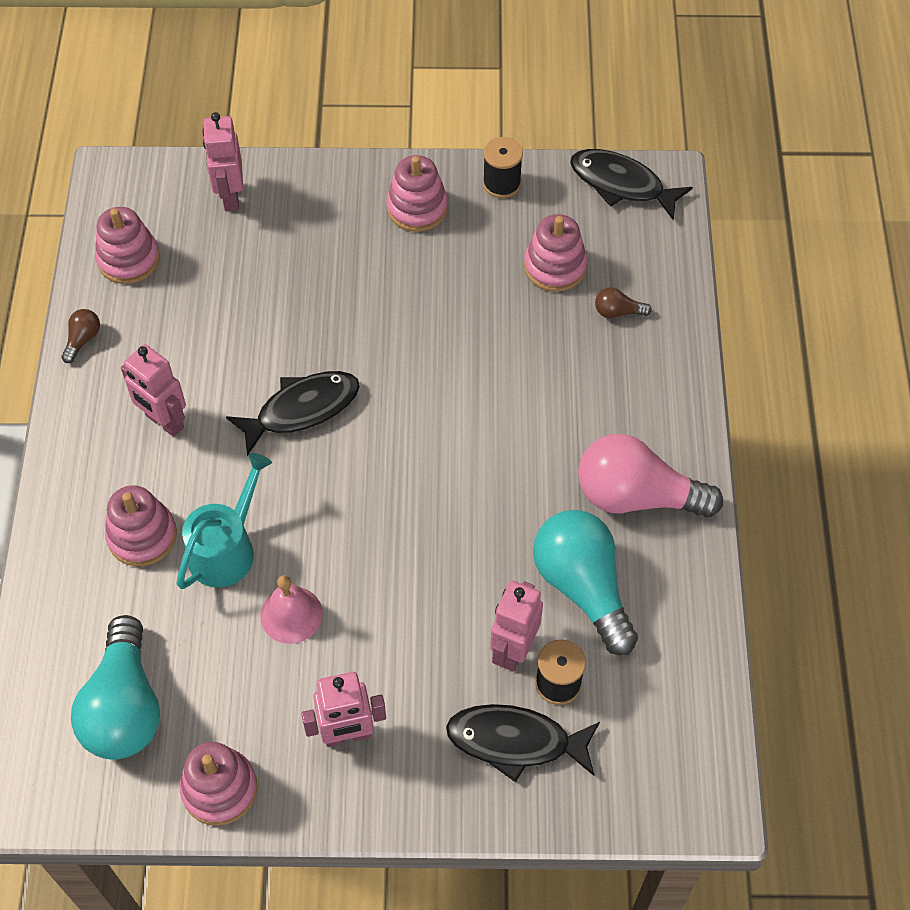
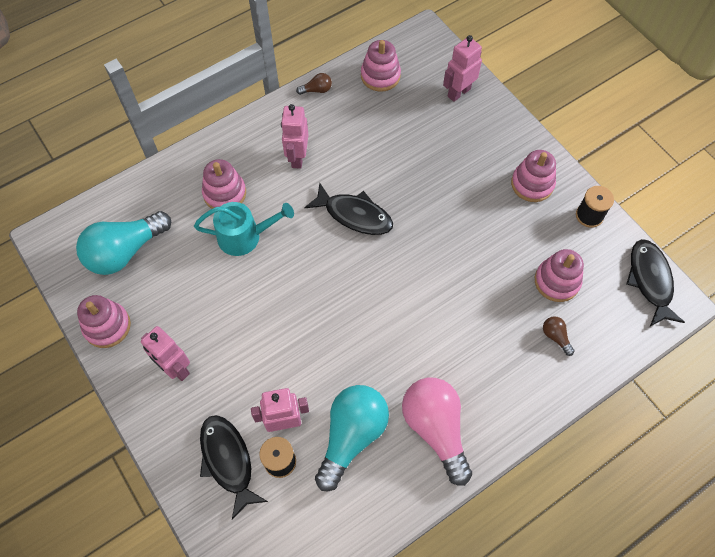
camera: 55 degrees right, 5 degrees up
pink bell [260,575,323,644] -> none

